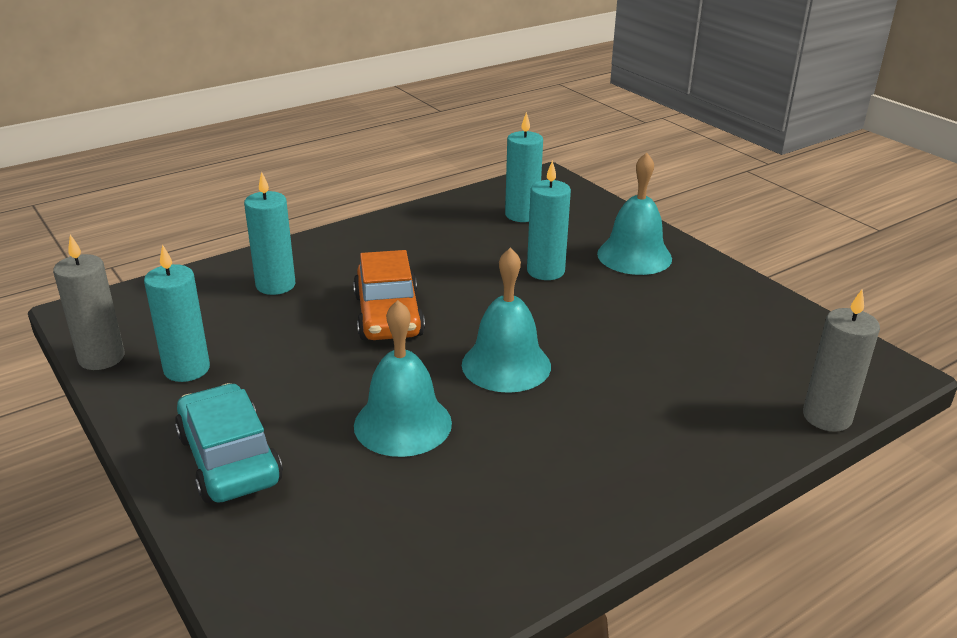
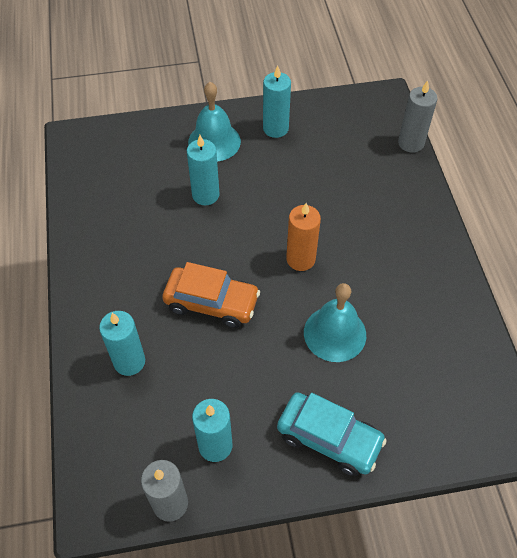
camera: 65 degrees left, 25 degrees up
turquoise car [175,383,283,503] -> turquoise car turned 150 degrees counterclockwise [277,392,387,476]
turquoise bell [462,247,551,393] -> orange candle [286,203,321,271]
turquoise candle [505,112,543,222] -> turquoise candle moved to [263,66,291,138]

